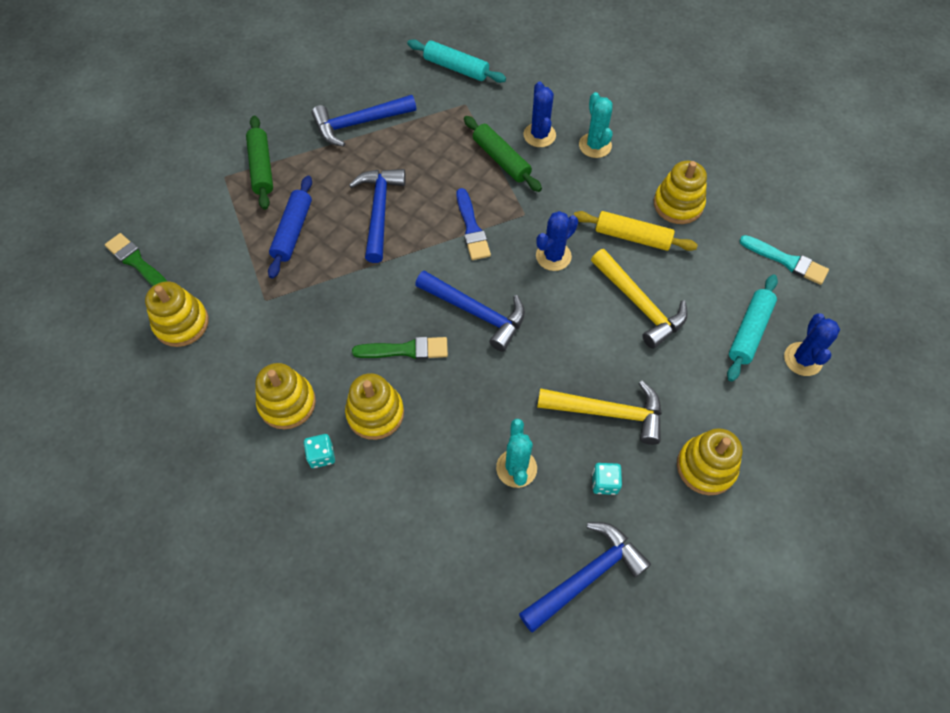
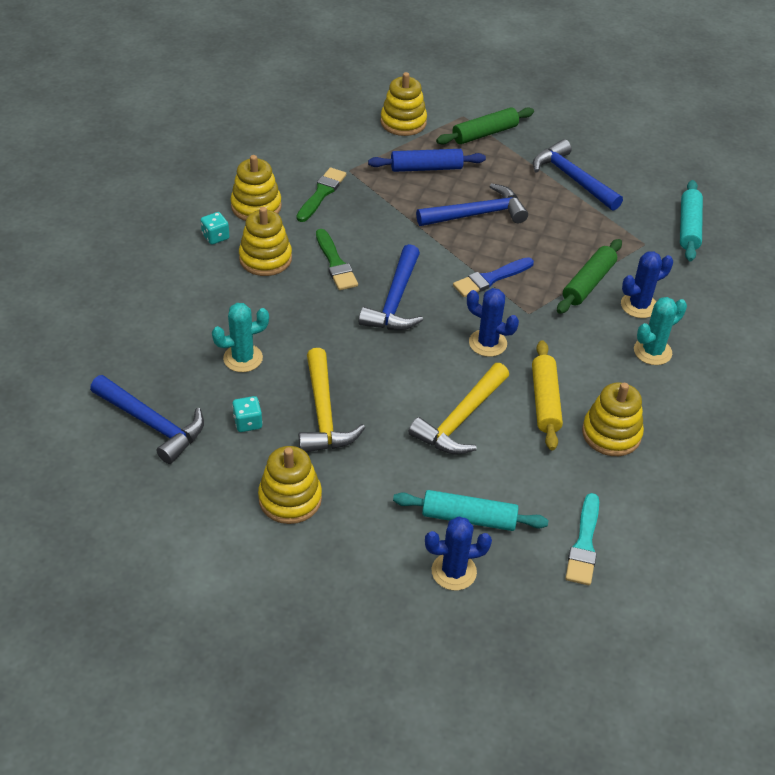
camera: 70 degrees right, 15 degrees down
green brush [105,233,167,286] -> green brush moved to [297,168,346,222]
yellow stacking toy [145,281,209,347] -> yellow stacking toy moved to [380,72,427,136]

